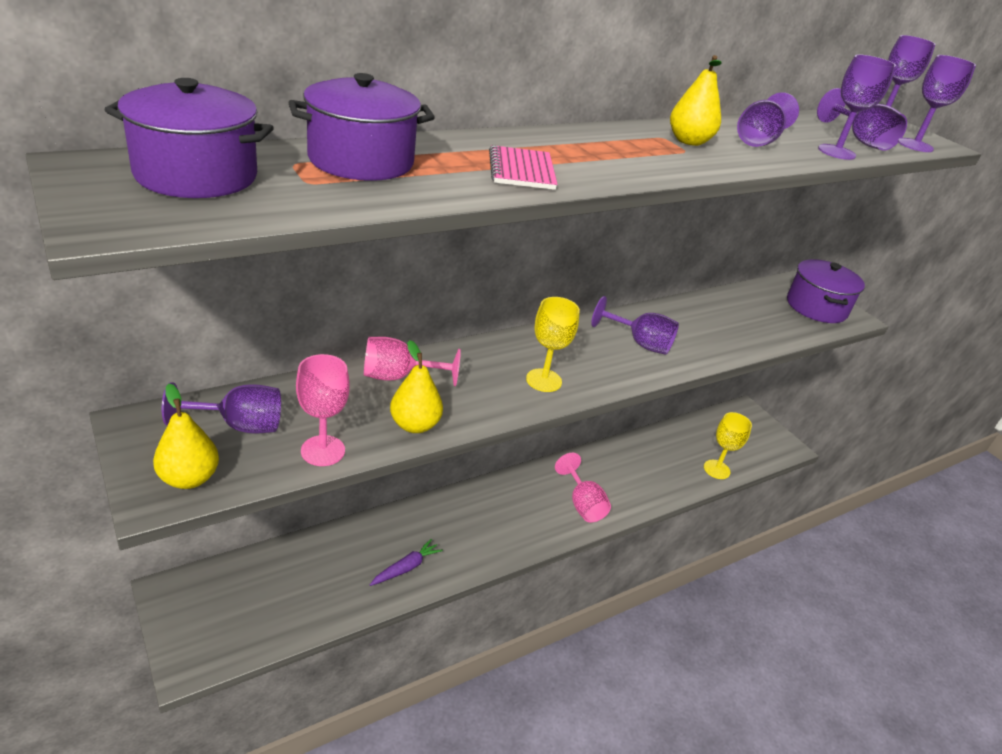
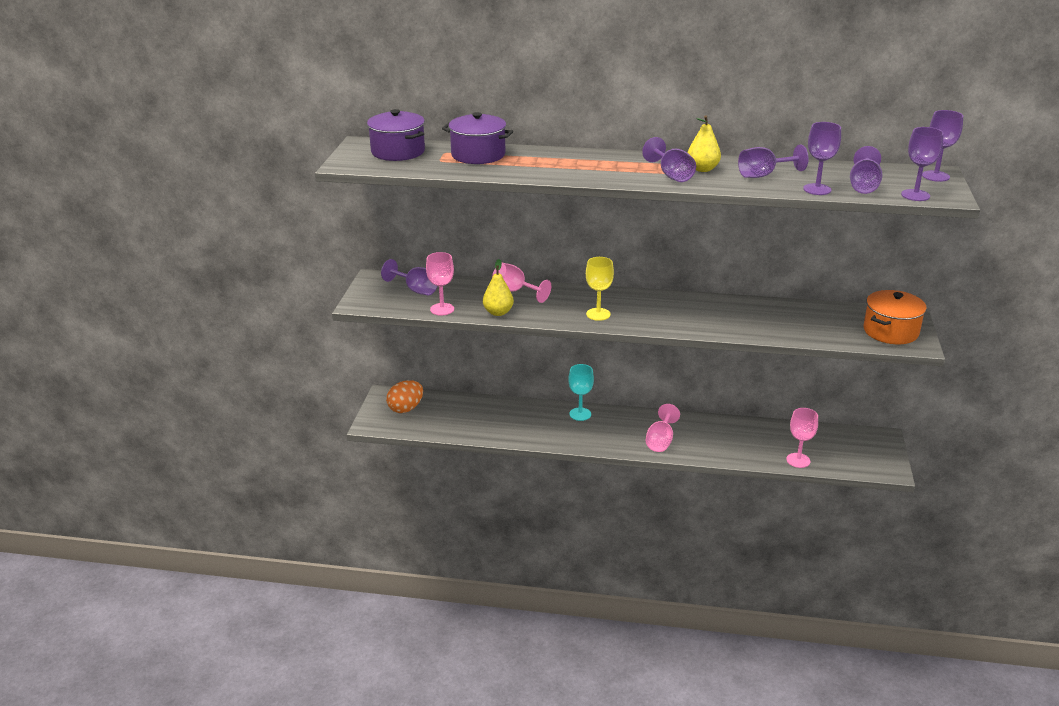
camera: 45 degrees right, 5 degrees down
yellow pear [153,384,219,489] -> none
purple carrot [370,539,443,586] -> none
pink notebook [489,145,558,190] -> none
purple goblet [591,296,679,355] -> purple goblet moved to [642,137,696,182]
yellow goblet [704,412,752,479] -> pink goblet [786,408,818,468]
purple pot [787,259,865,323] -> orange pot [864,290,927,344]
none -> orange egg [386,380,423,413]
none -> turquoise goblet [568,364,594,421]

